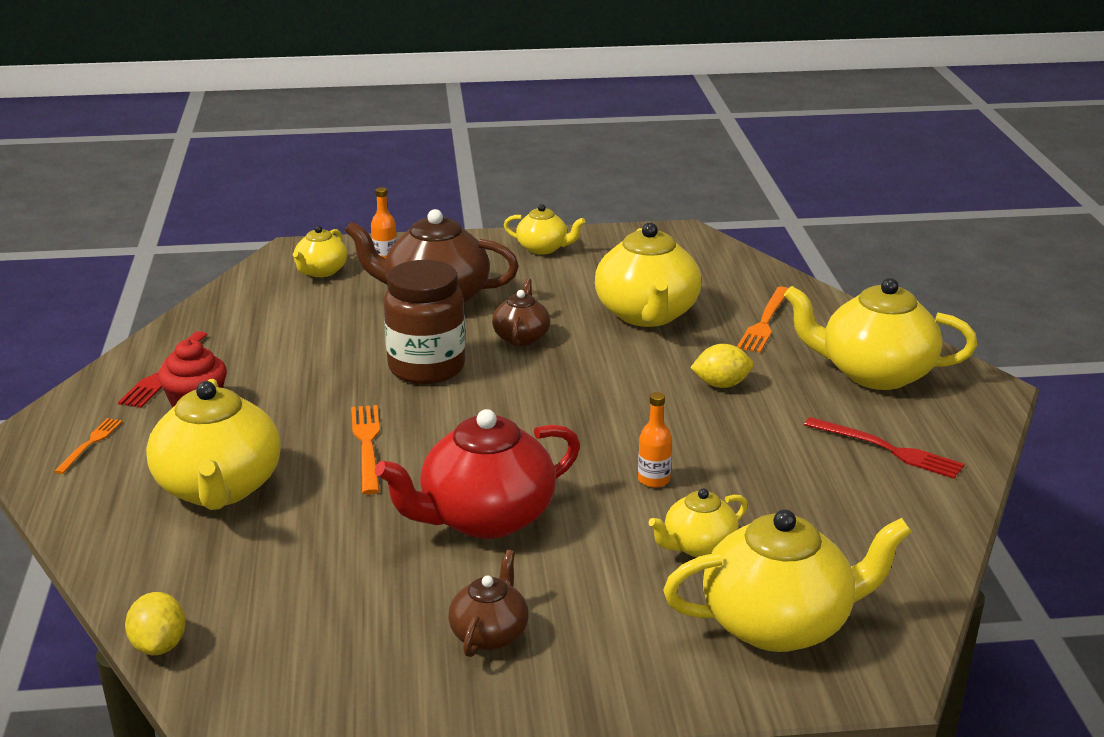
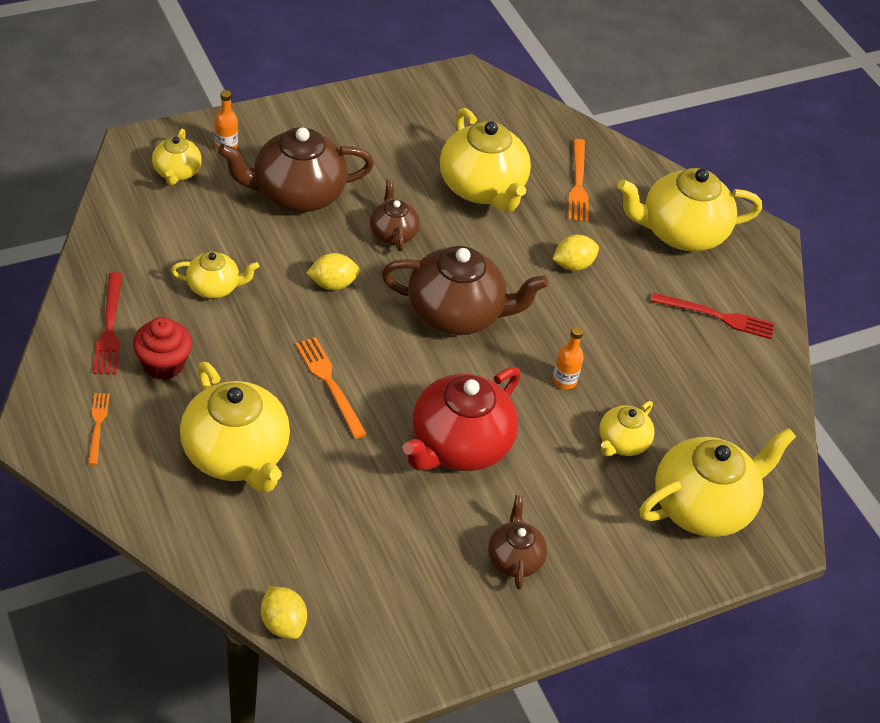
camera: 25 degrees left, 20 degrees up
brown jar [384,260,465,384] -> yellow lemon [306,253,360,290]
yellow teapot [504,204,586,255] -> yellow teapot moved to [171,251,259,299]
none -> brown teapot [381,246,548,335]

